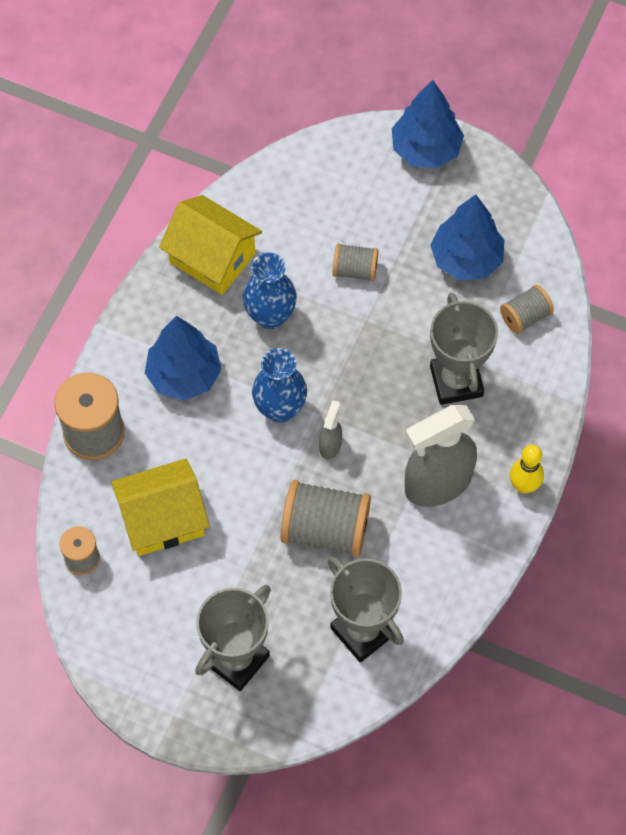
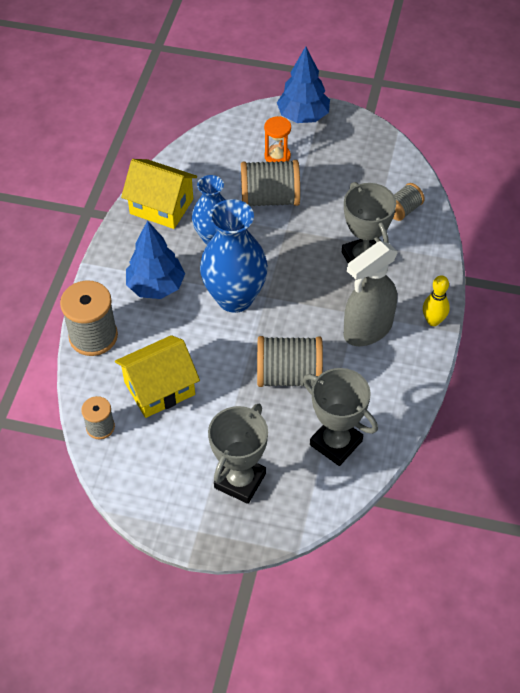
camera: 10 degrees left, 10 degrees down
blue vase [252,348,307,423] -> blue vase [200,199,268,313], size x1.54
grey spray bottle [319,400,342,459] -> none
grey spool [333,243,378,281] -> grey spool [241,160,300,206], size x1.78
blue tree [430,194,505,280] -> none
none -> orange hourglass [264,116,291,162]

